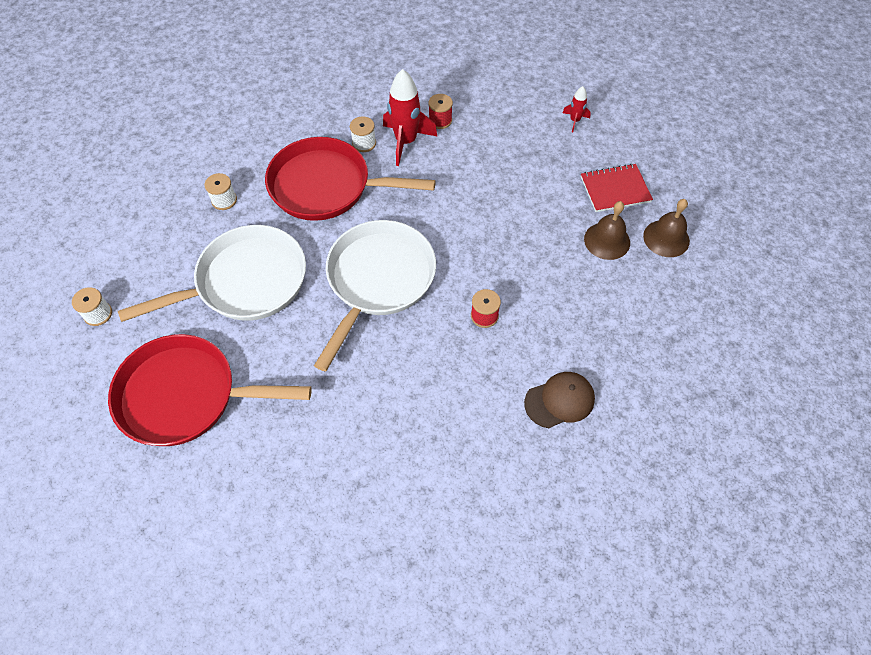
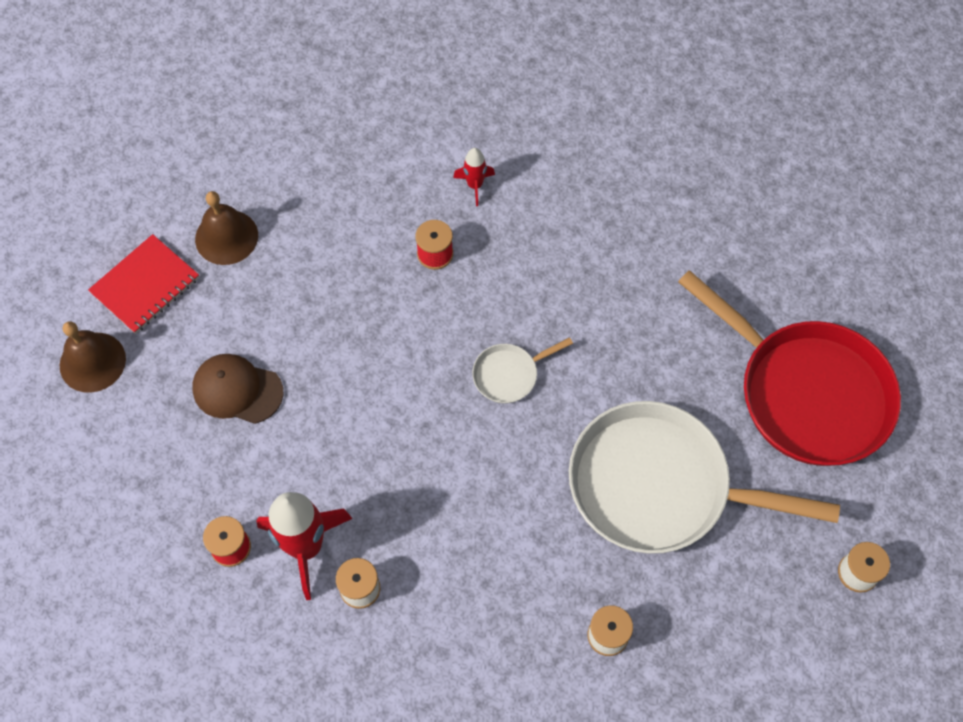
camera: 140 degrees left, 5 degrees up
red pan [265,137,436,221] -> none
white pan [314,220,436,371] -> white pan [472,337,573,404], size x0.42
brown cap [524,372,595,428] -> brown cap moved to [192,354,283,424]
red rocket [563,86,591,132] -> red rocket moved to [453,148,495,206]
red notebook [581,164,653,212] -> red notebook turned 75 degrees counterclockwise [88,234,199,334]
brown bell [643,199,690,257] -> brown bell moved to [60,321,126,393]

